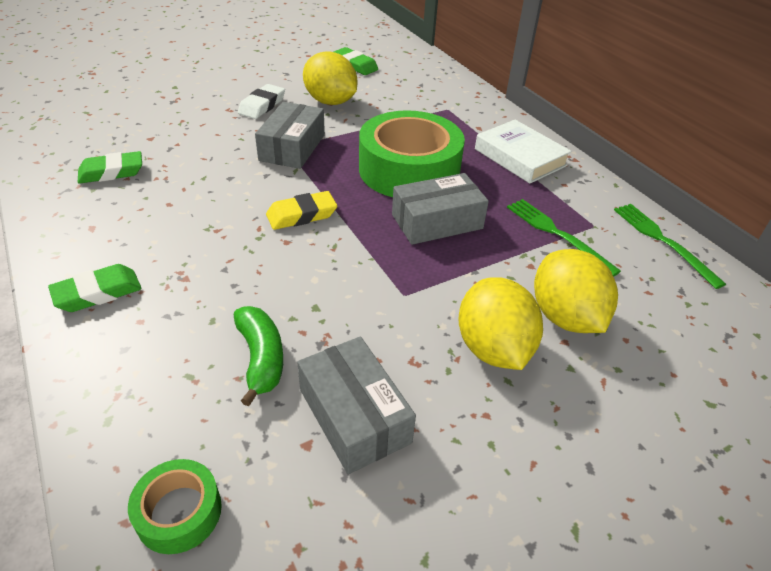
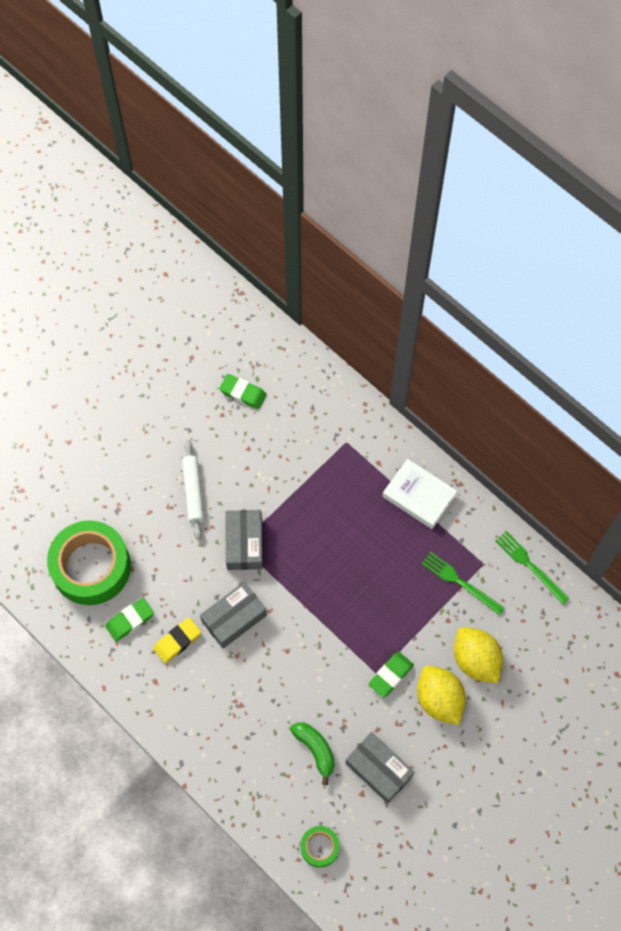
camera: 15 degrees left, 25 degrees up
green eraser [48,264,142,312] -> green eraser moved to [368,652,414,698]
white eraser [238,84,285,119] -> white rolling pin [182,440,204,540]
yellow eraser [266,191,337,230] -> yellow eraser moved to [153,618,201,664]
yellow lemon [303,51,357,105] -> none
green tape [359,110,465,197] -> green tape moved to [47,520,131,605]
grey box [392,173,489,245] -> grey box moved to [200,582,267,648]

